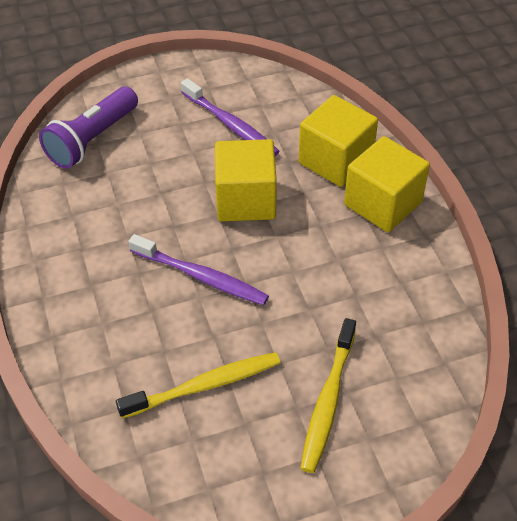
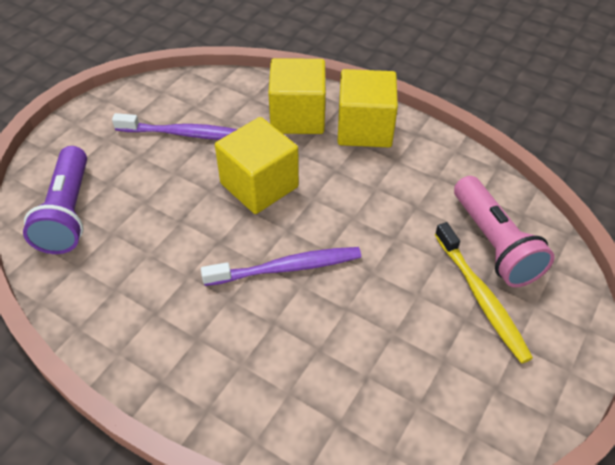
camera: 40 degrees left, 0 degrees up
yellow toothbrush [116,352,280,418] -> none
none -> pink flashlight [454,176,555,287]

